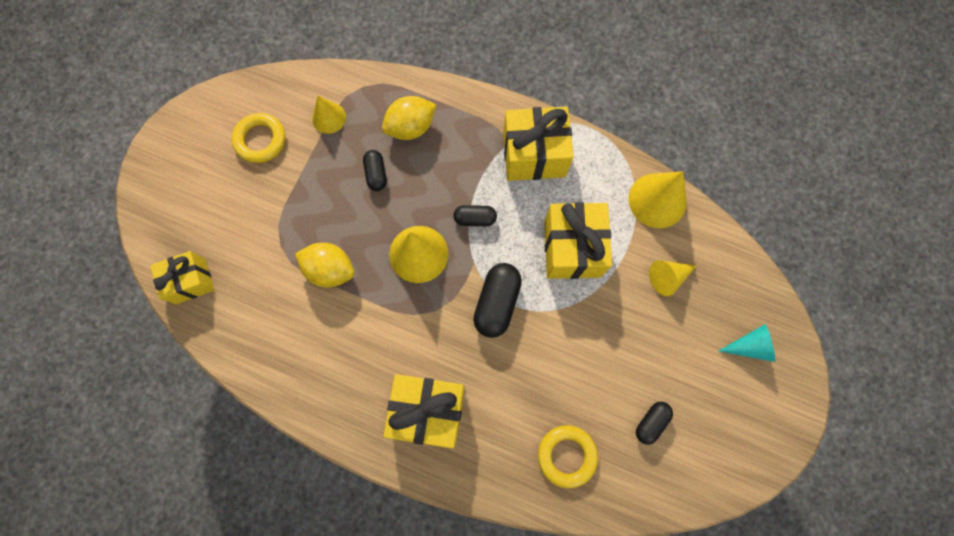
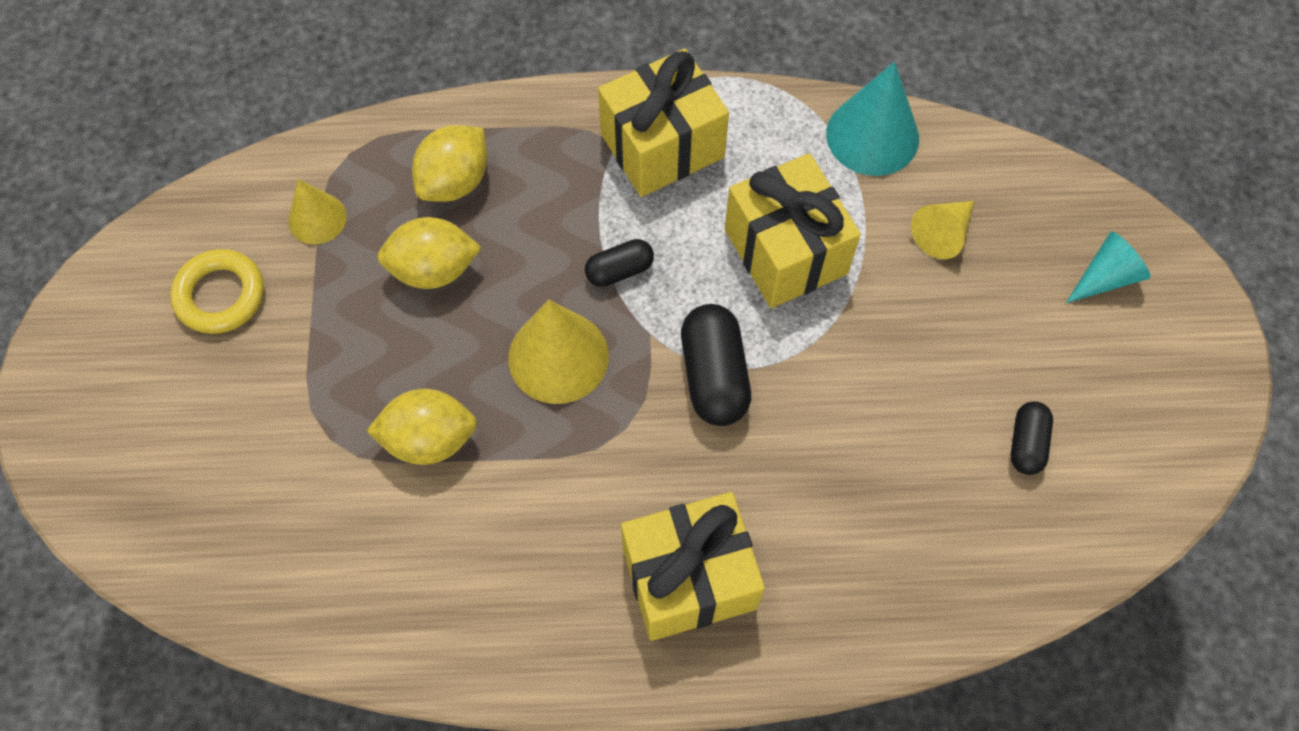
camera: 25 degrees left, 10 degrees down
yellow gift [150,251,214,304] -> none
black capsule [363,150,387,191] -> yellow lemon [378,217,482,289]
yellow ring [538,425,598,488] -> none
yellow cone [629,171,687,228] -> turquoise cone [826,62,919,176]

